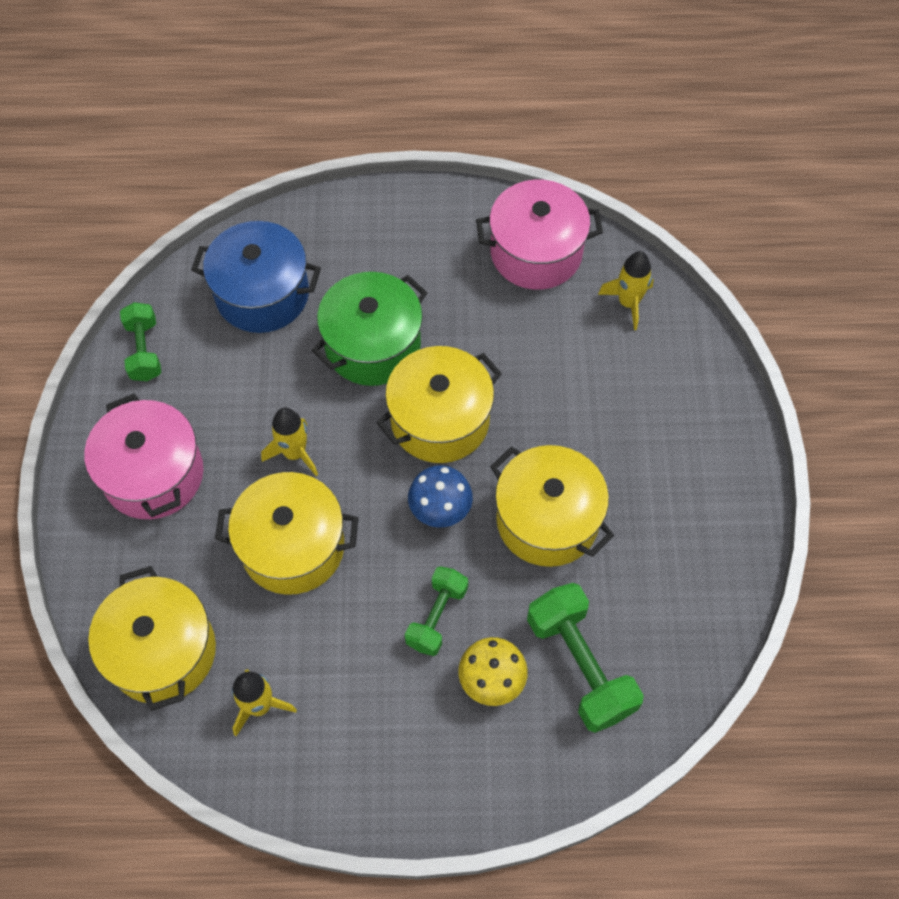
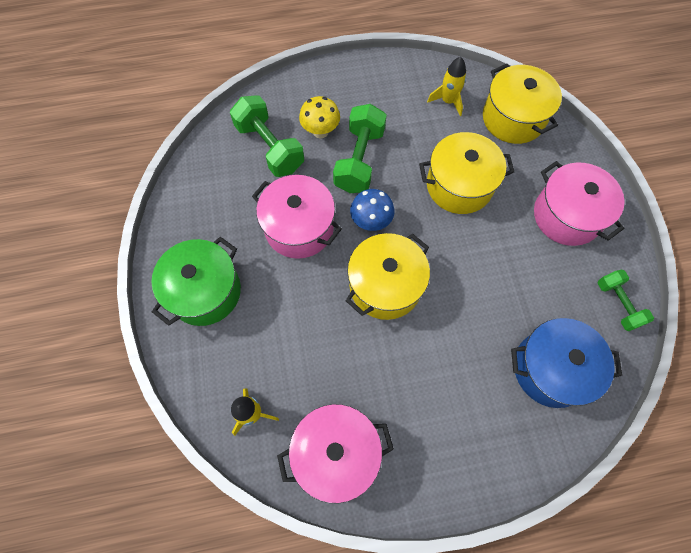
camera: 170 degrees right, 5 degrees up
yellow rocket [261,408,318,476] -> none
green pot [312,272,428,386] -> green pot moved to [152,237,241,326]
green dumbbell [405,566,468,656] -> green dumbbell [333,104,387,193], size x1.62
yellow pot [490,445,614,567] -> pink pot [252,175,342,259]

